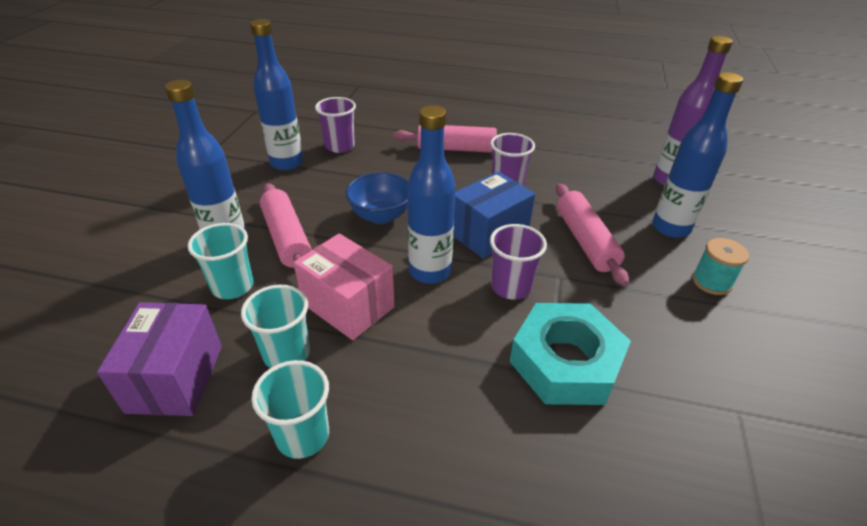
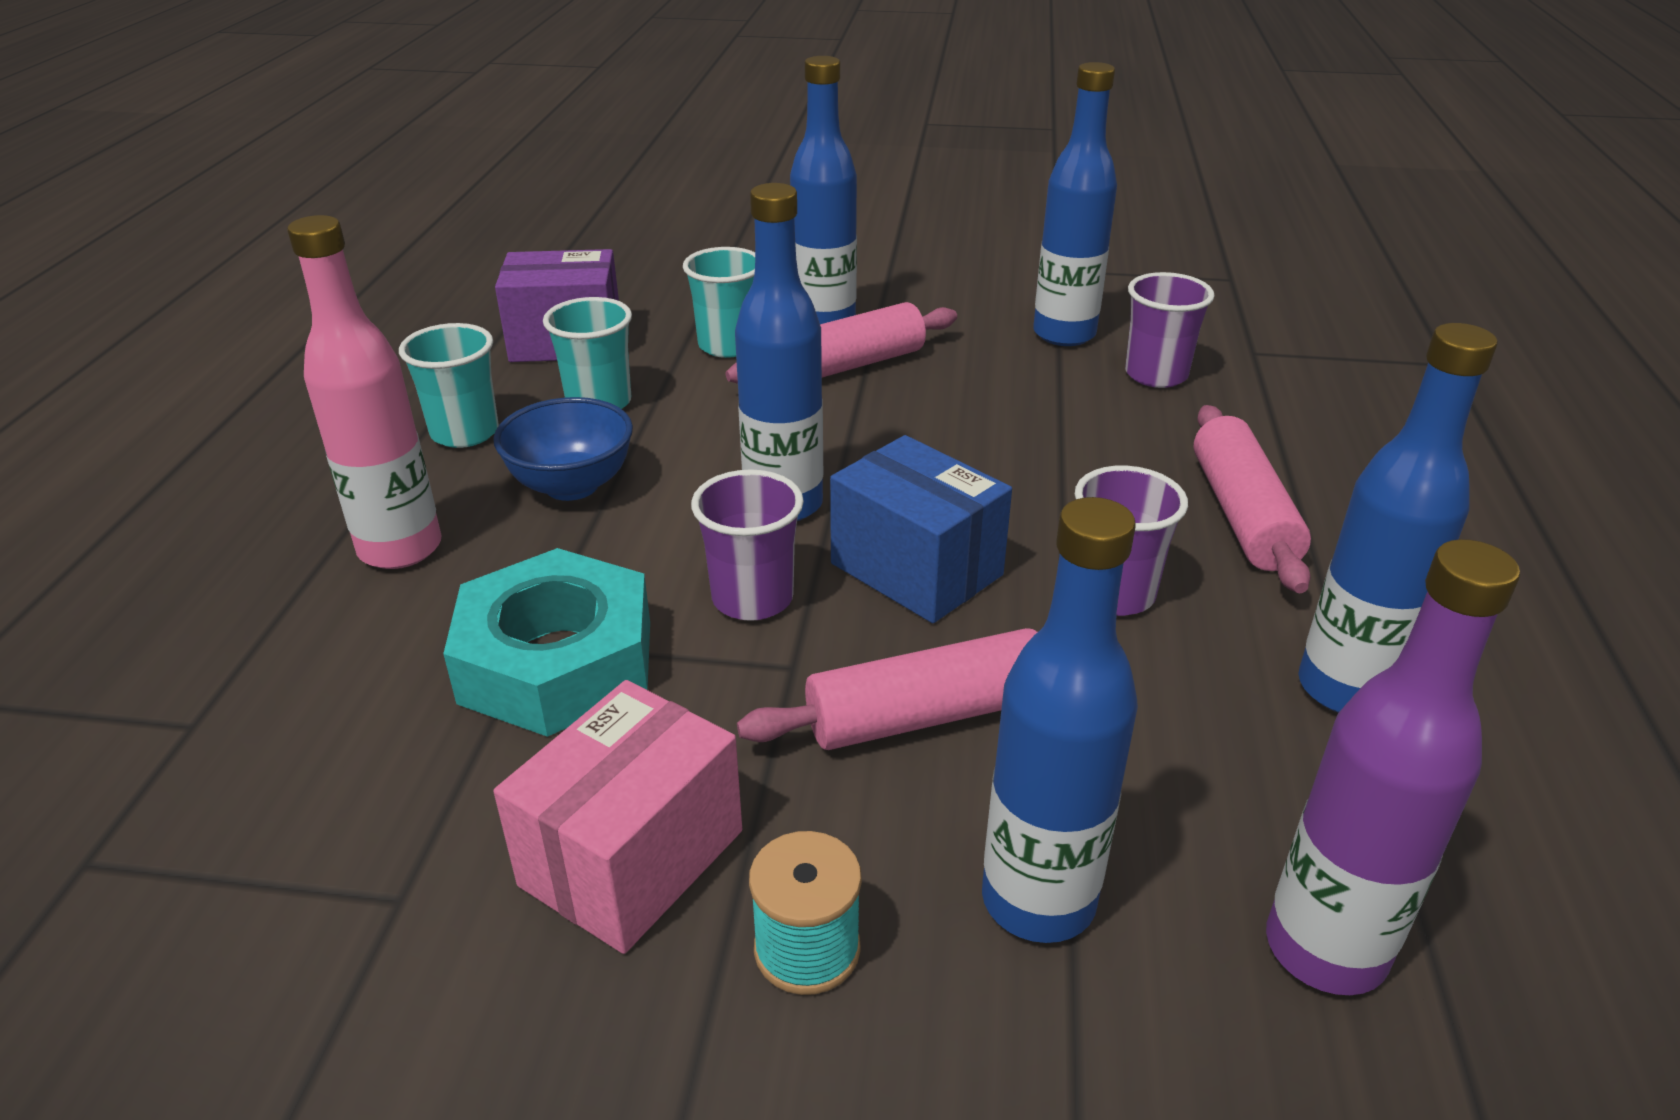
camera: 85 degrees right, 5 degrees down
pink box [294,233,395,340] -> pink box moved to [493,680,742,954]
blue bowl [346,172,408,224] -> blue bowl moved to [493,397,633,501]
none -> pink bottle [287,215,441,569]
none -> blue bottle [1299,323,1498,713]

